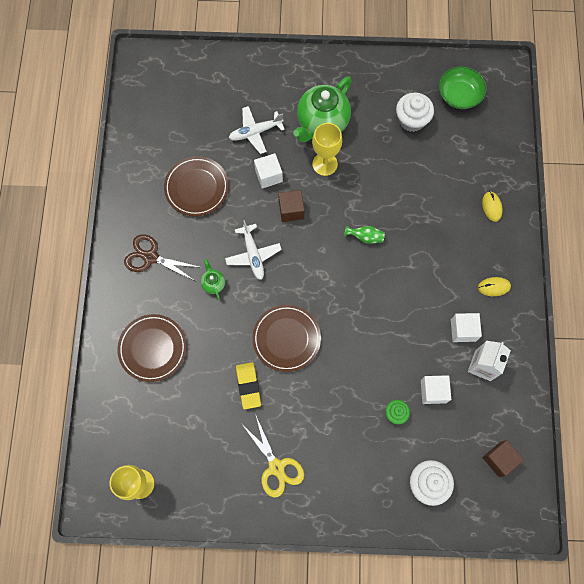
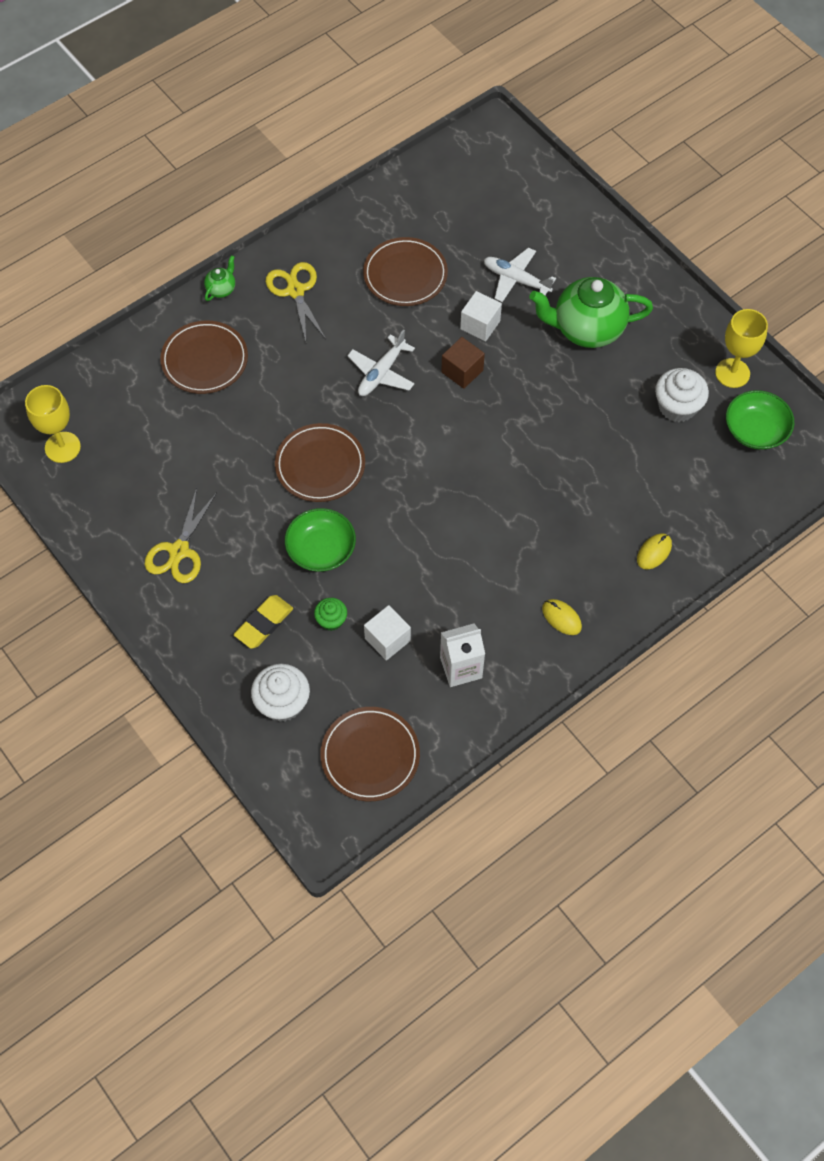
camera: 50 degrees right, 10 degrees down
brown scissors [124,234,202,281] -> yellow scissors [266,262,326,342]
green teapot [201,259,225,300] -> green teapot moved to [204,255,235,301]
yellow eraser [236,362,261,409] -> yellow eraser moved to [234,595,293,649]
yellow goblet [312,123,342,176] -> yellow goblet moved to [715,309,768,388]
green vase [344,225,385,244] -> none
white cube [451,313,482,342] -> none
brown cube [482,440,524,477] -> brown plate [320,707,420,801]
none -> green bowl [285,508,356,572]

